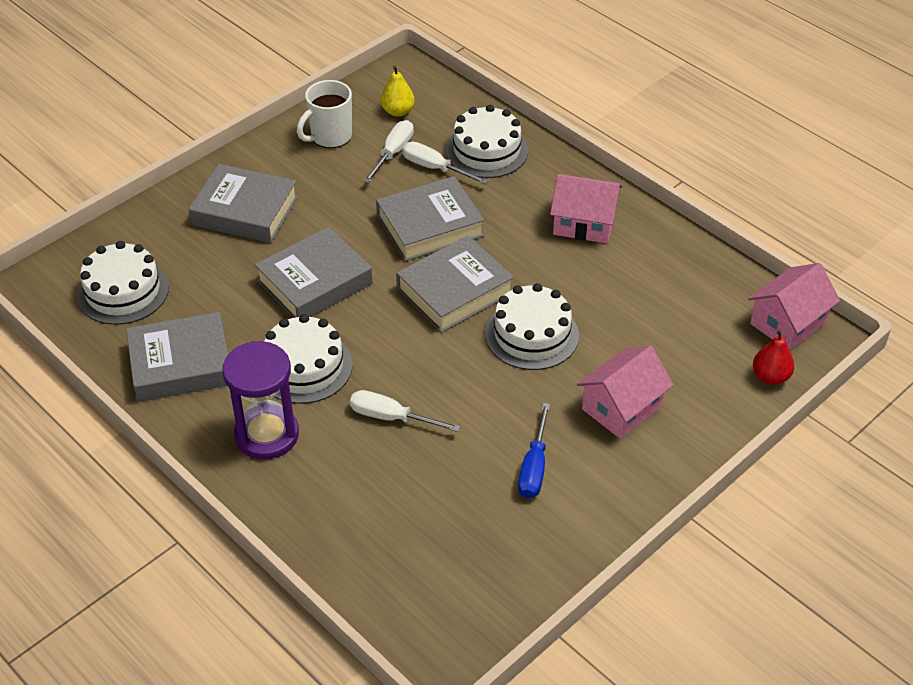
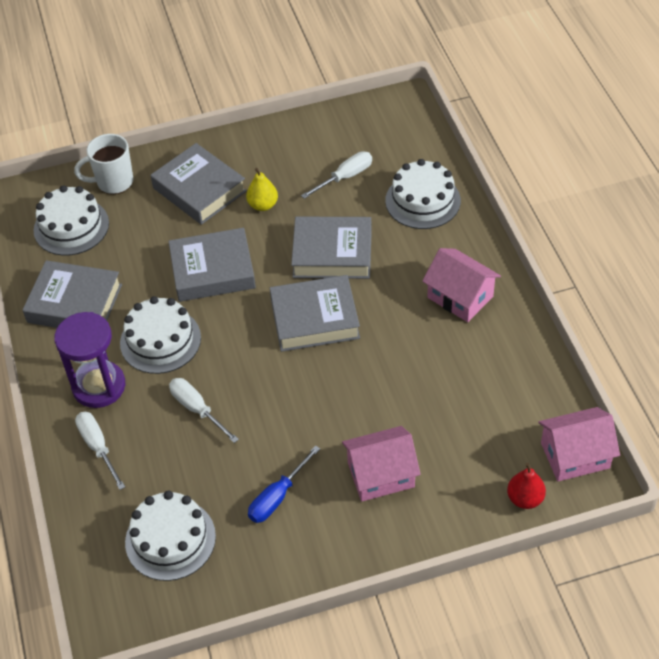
camera: 30 degrees right, 5 degrees up
white mug [297,80,352,148] -> white mug moved to [74,134,133,194]
yellow pear [381,65,414,117] -> yellow pear moved to [246,168,278,211]
white screwdriver [402,142,488,184] -> white screwdriver moved to [75,412,125,490]
white cake [485,283,579,370] -> white cake moved to [125,491,216,581]

